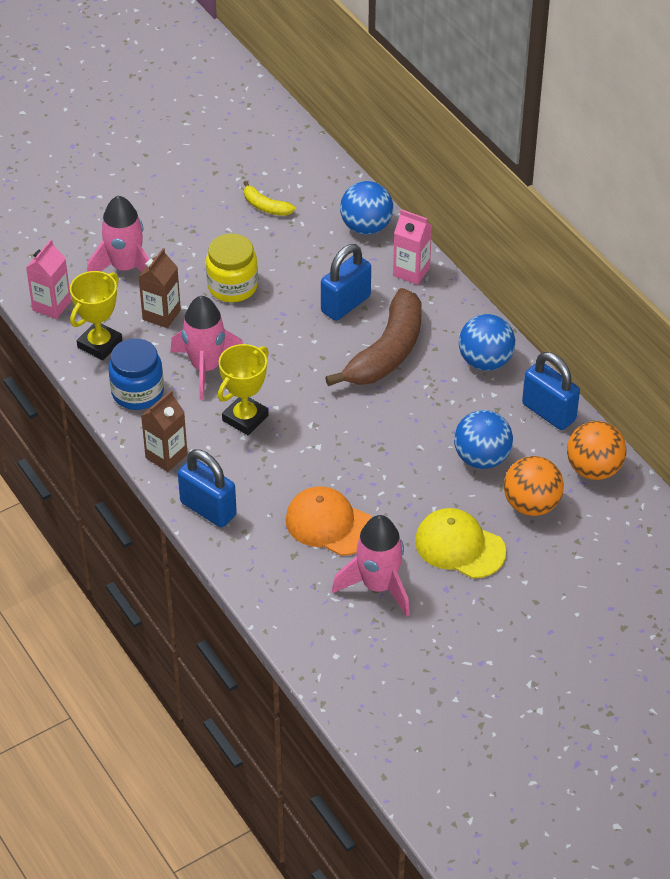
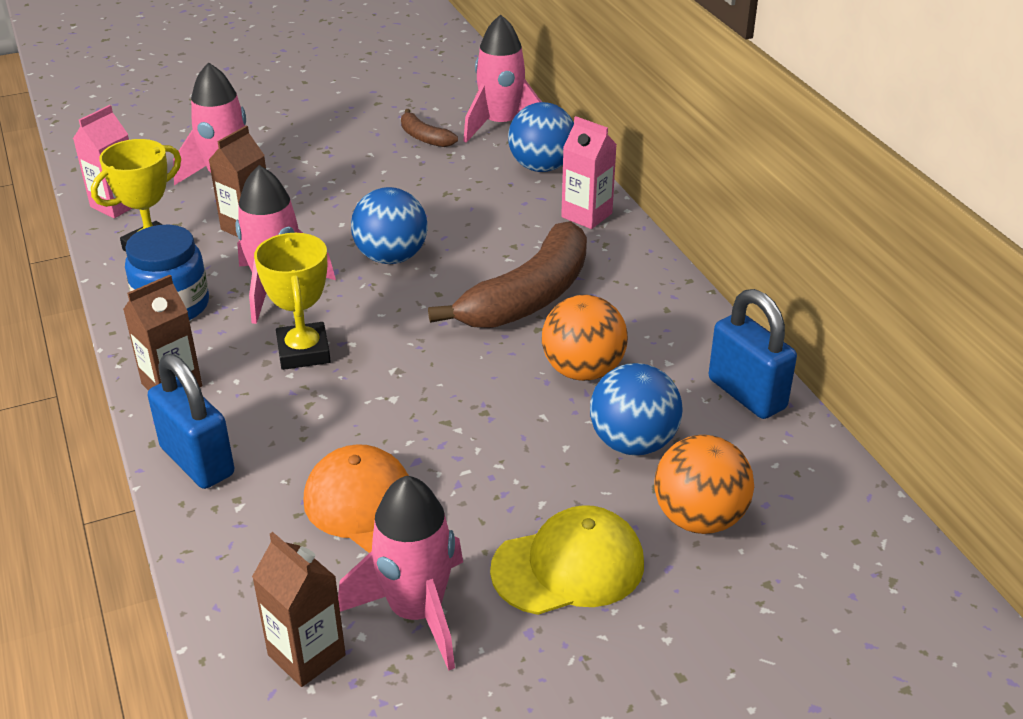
camera: 10 degrees right, 10 degrees down
yellow jar [206,234,258,302] -> none
yellow trophy [218,344,269,435] -> yellow trophy turned 60 degrees counterclockwise [254,233,331,370]
yellow banana [244,181,296,216] -> brown banana [401,109,458,147]
blue padlock [321,244,371,321] -> none
yellow cap [415,508,506,578] -> yellow cap turned 120 degrees clockwise [490,505,644,615]
blue ball [459,314,515,371] -> blue ball moved to [351,187,428,264]
orange ball [567,421,626,480] -> orange ball moved to [542,295,628,381]
none -> brown carton [252,532,346,687]
none -> pink rocket [463,14,542,143]

